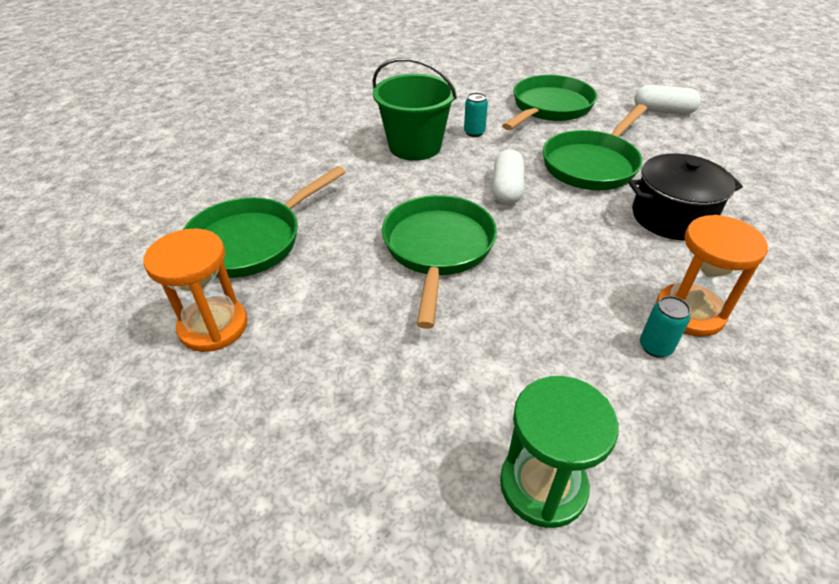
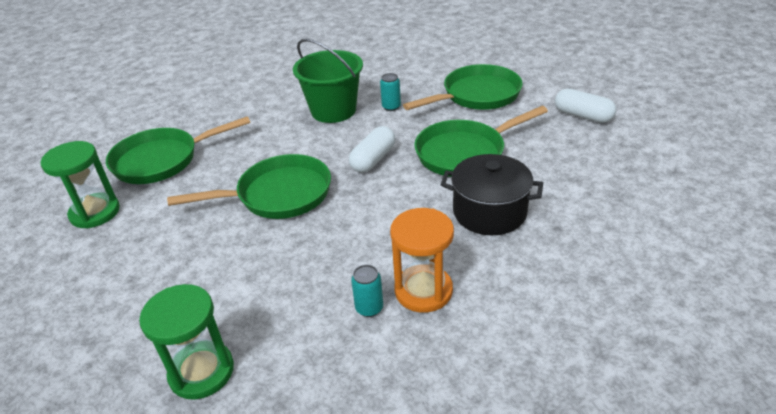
camera: 25 degrees right, 5 degrees down
orange hourglass [143,228,248,352] -> green hourglass [41,141,120,229]
green pan [382,195,497,329] -> green pan turned 45 degrees clockwise [167,154,331,219]

